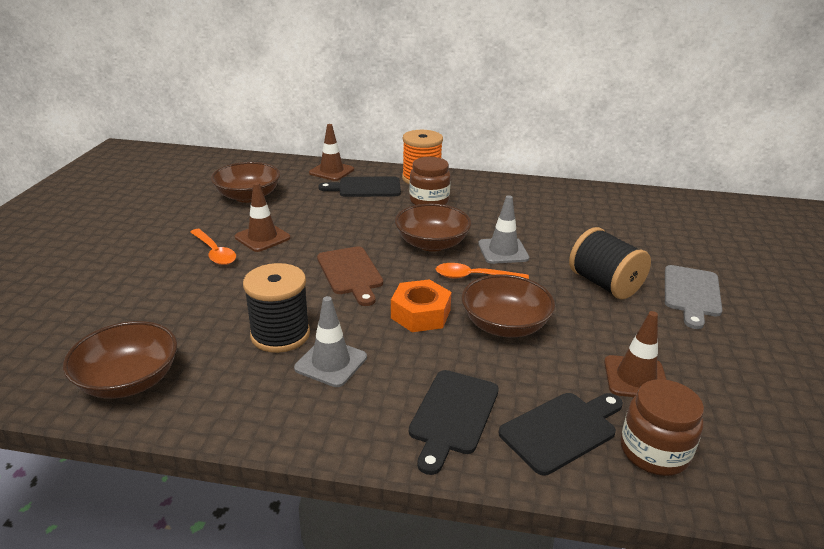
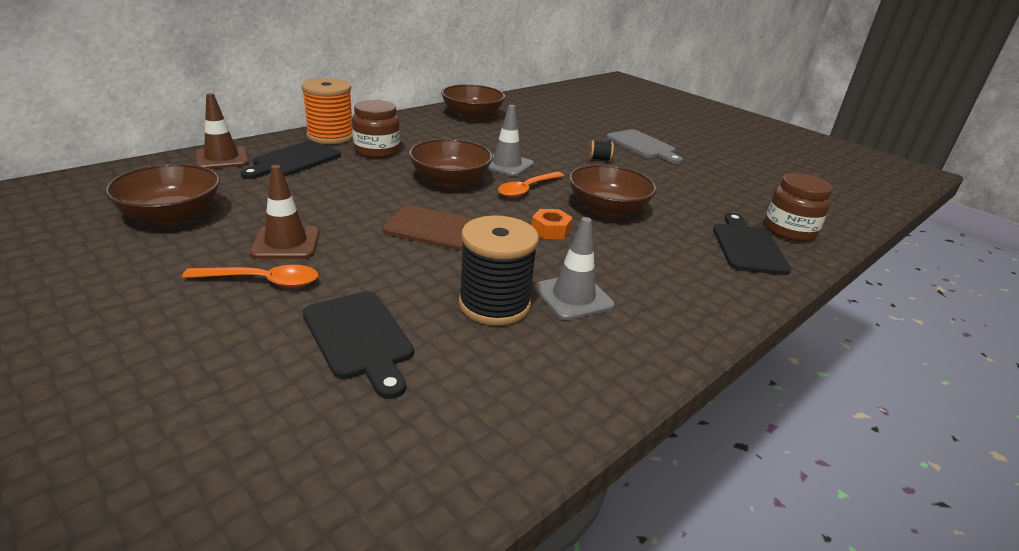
camera: 55 degrees left, 0 degrees up
brown bowl [63,321,177,399] -> brown bowl moved to [441,84,505,120]
orange nut [391,279,452,332] -> orange nut [531,209,573,239], size x0.63
black cutting board [409,370,499,475] -> black cutting board moved to [303,291,414,399]
black spool [569,227,651,299] -> black spool [589,140,614,161], size x0.42
brown traffic cone [604,311,667,397] -> none

